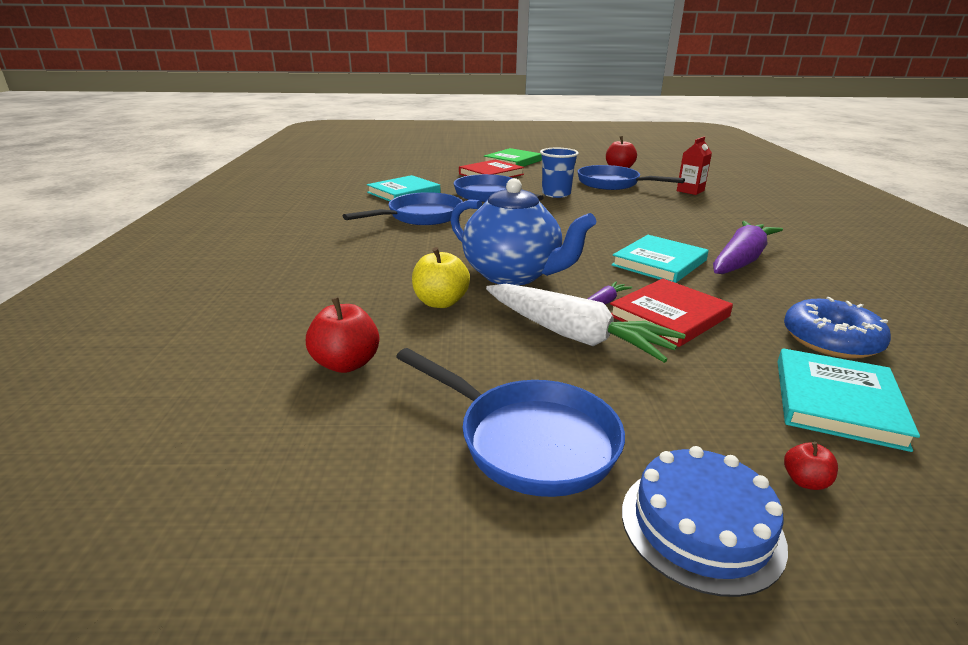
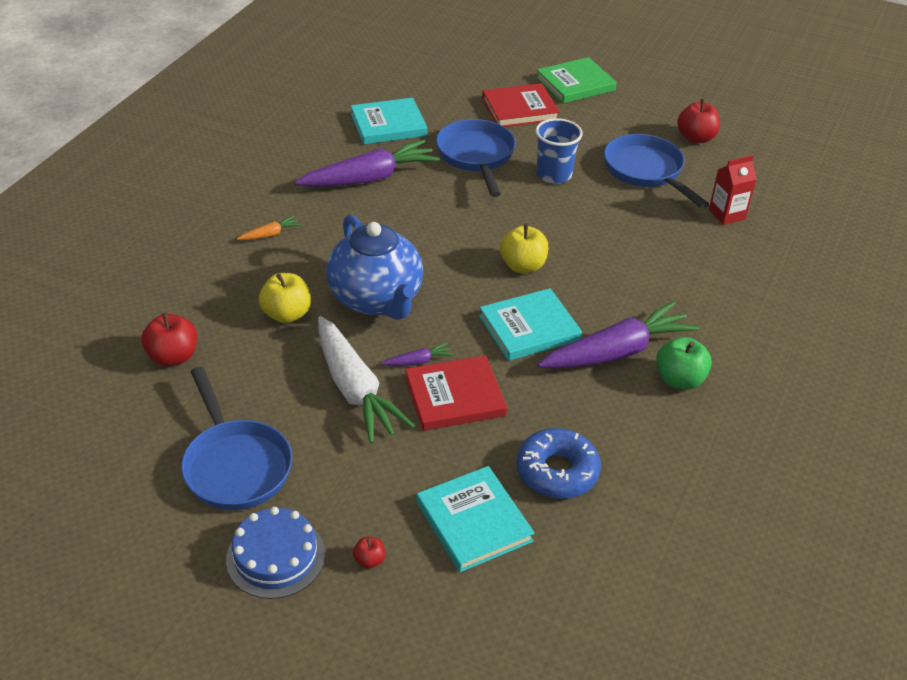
camera: 25 degrees right, 15 degrees up
blue pan [343,192,463,225] -> purple carrot [294,139,440,187]
turquoise book [777,348,920,452] -> turquoise book turned 75 degrees counterclockwise [417,466,535,572]
none -> orange carrot [237,216,301,240]
none -> yellow apple [500,224,548,273]
none -> green apple [656,337,712,390]

